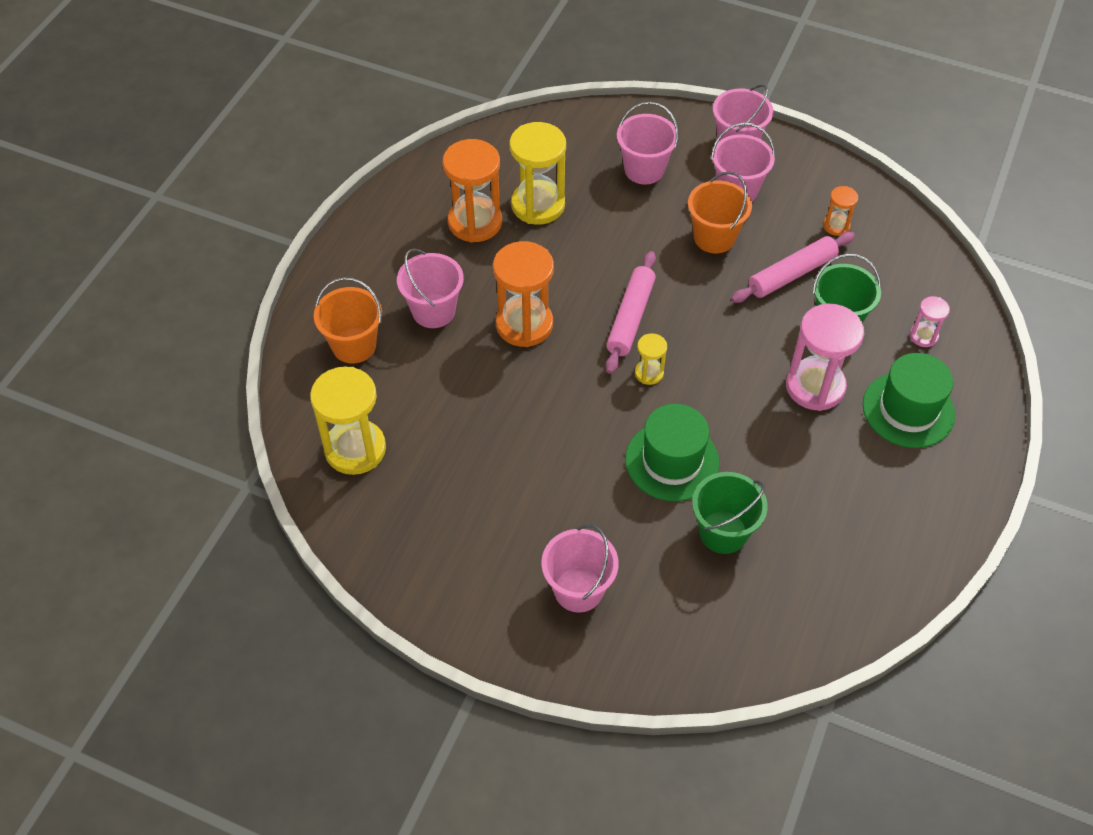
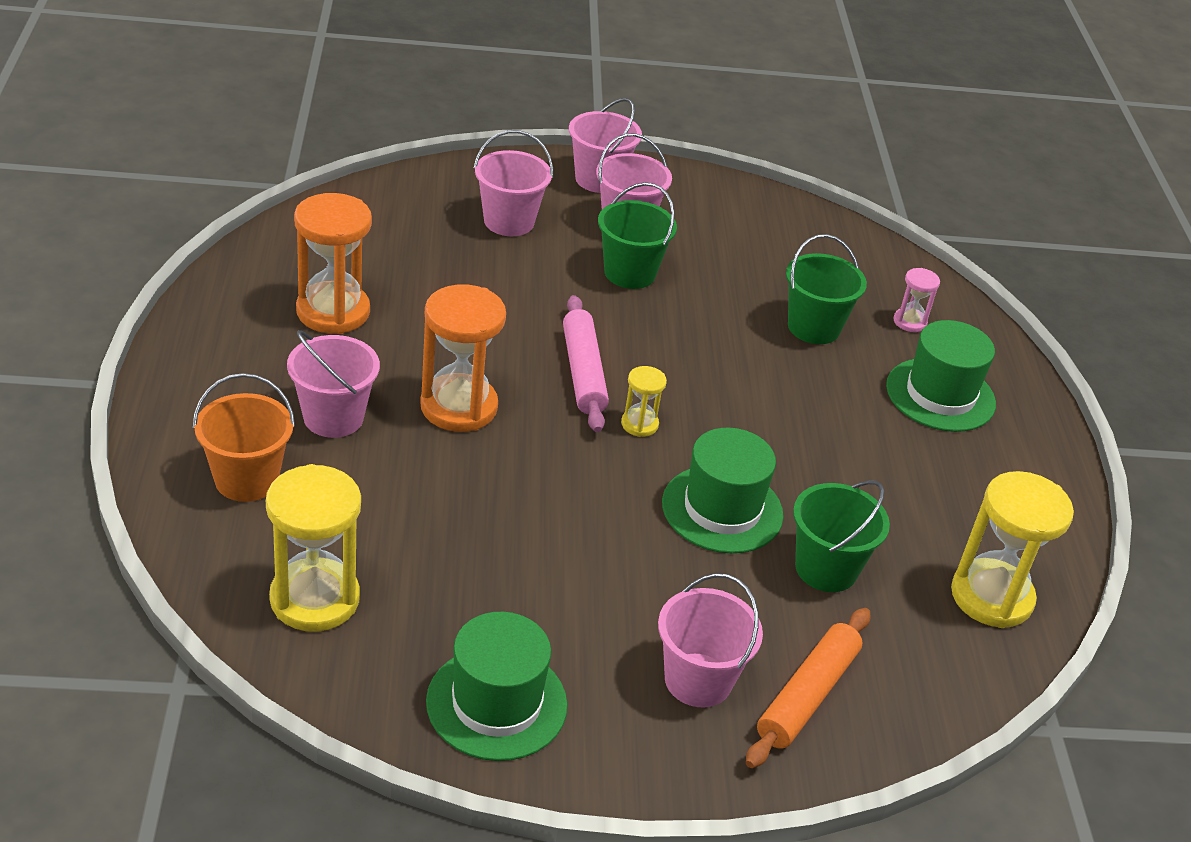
camera: 30 degrees left, 15 degrees down
yellow hourglass [510,122,566,225] -> yellow hourglass moved to [951,471,1074,628]
orange bucket [688,171,752,253] -> green bucket [598,182,677,289]
pink rolling pin [731,232,855,303] -> none
pink hourglass [786,304,864,411] -> none
orange hourglass [823,186,858,236] -> none
none -> green hat [426,612,568,761]
none -> orange rolling pin [746,608,870,768]

